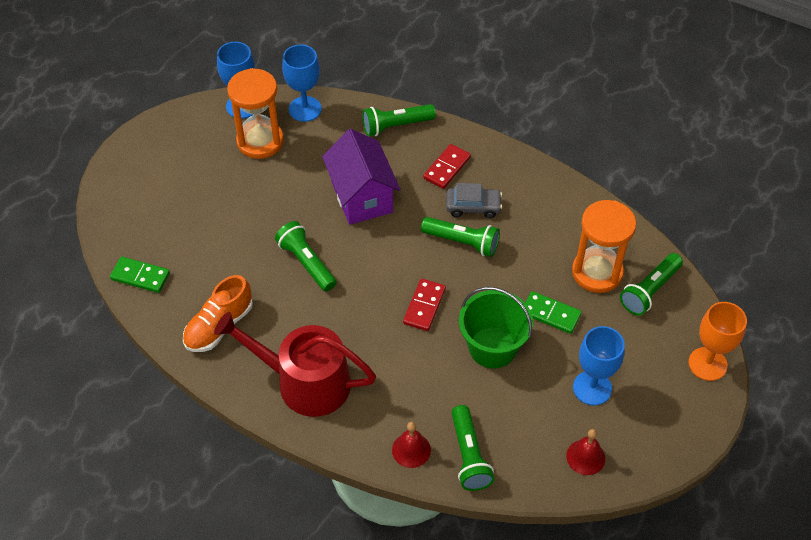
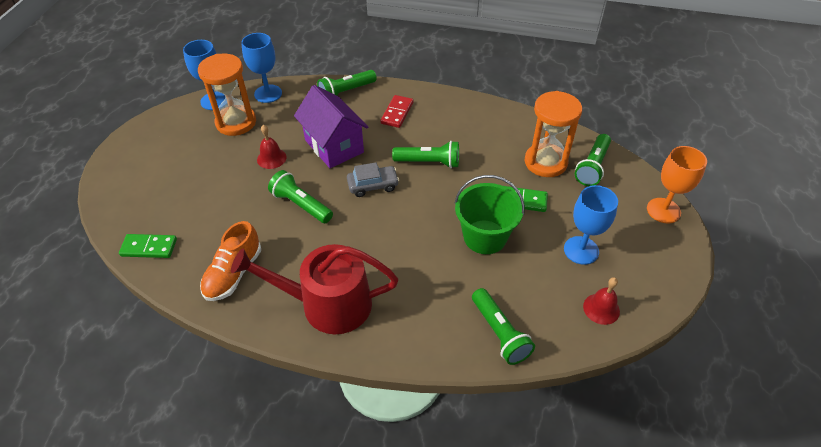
camera: 15 degrees left, 5 degrees down
red bell [392,422,431,468] -> red bell moved to [257,125,287,169]
red domino [403,279,446,331] -> none
grey car [446,183,502,218] -> grey car moved to [347,163,399,197]

